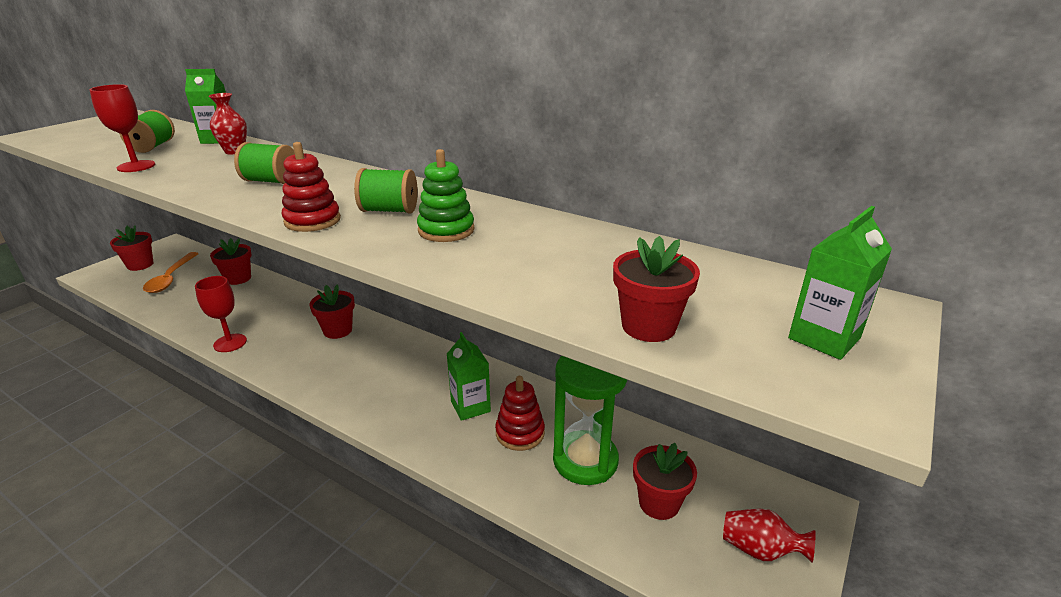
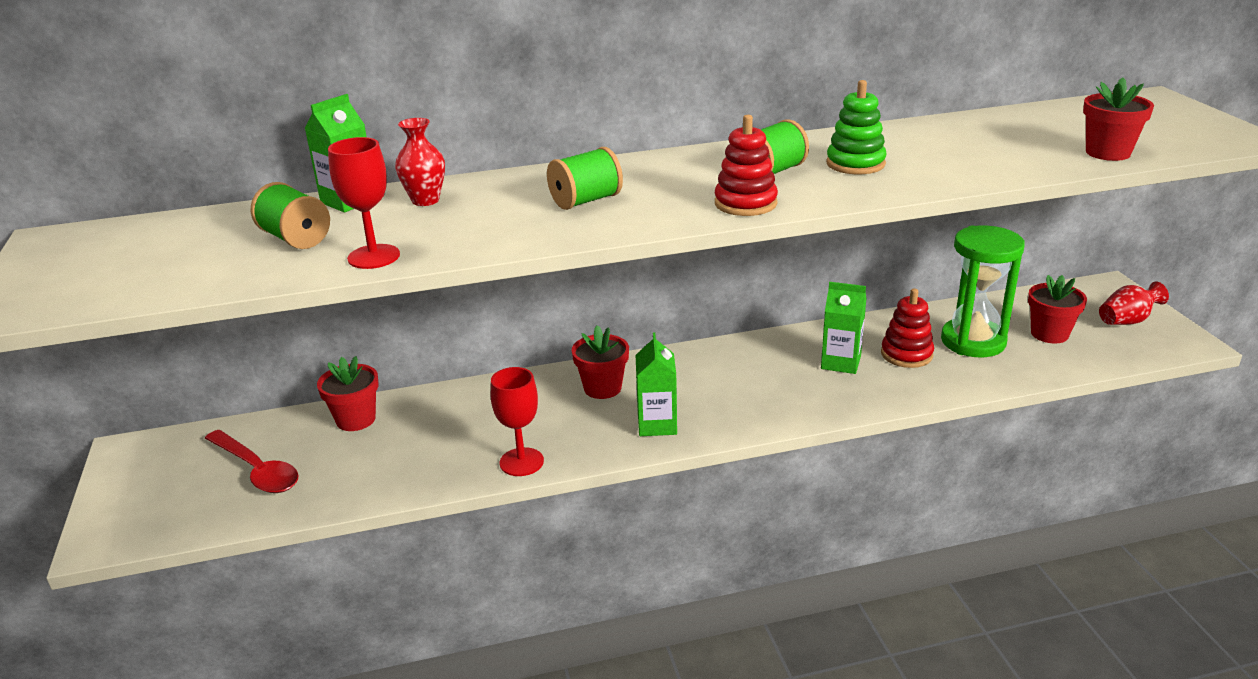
camera: 45 degrees left, 0 degrees up
red flower pot [110,225,154,271] -> none
orange spoon [143,252,199,293] -> red spoon [205,430,299,493]
green carton [788,206,892,360] -> green carton moved to [635,332,677,436]

